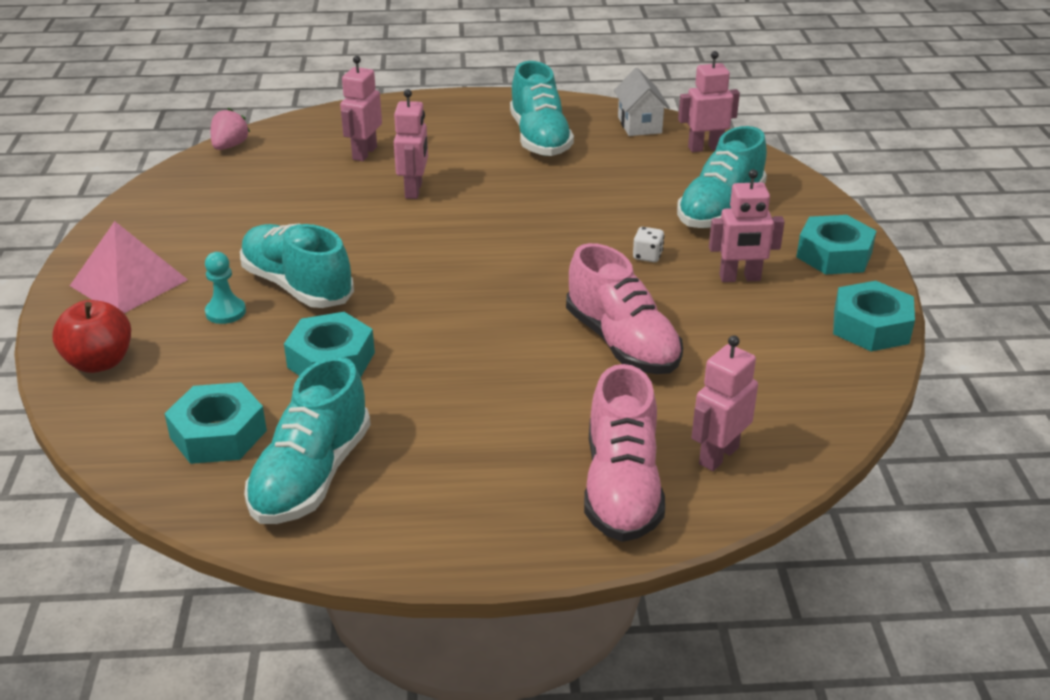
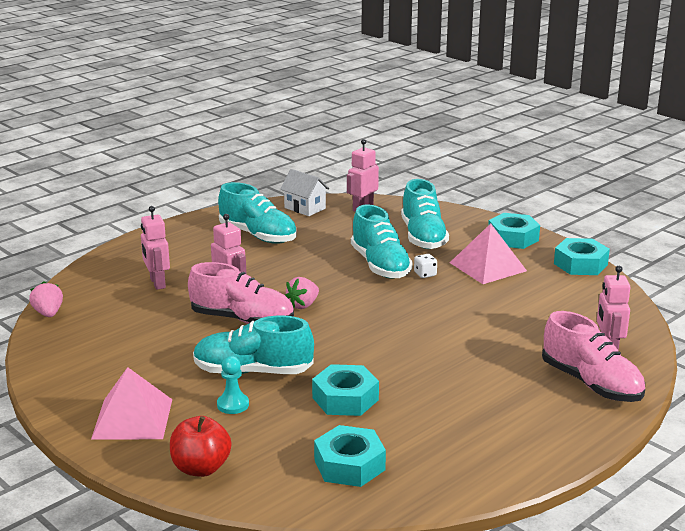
camera: 40 degrees left, 10 degrees down
turquoise shoe [244,356,371,524] -> turquoise shoe moved to [351,204,413,279]
pink shoe [566,243,683,374] -> pink shoe moved to [188,262,294,324]
pink robot [709,169,785,282] -> pink pyramid [450,224,527,284]
none -> pink strawberry [285,277,319,309]

